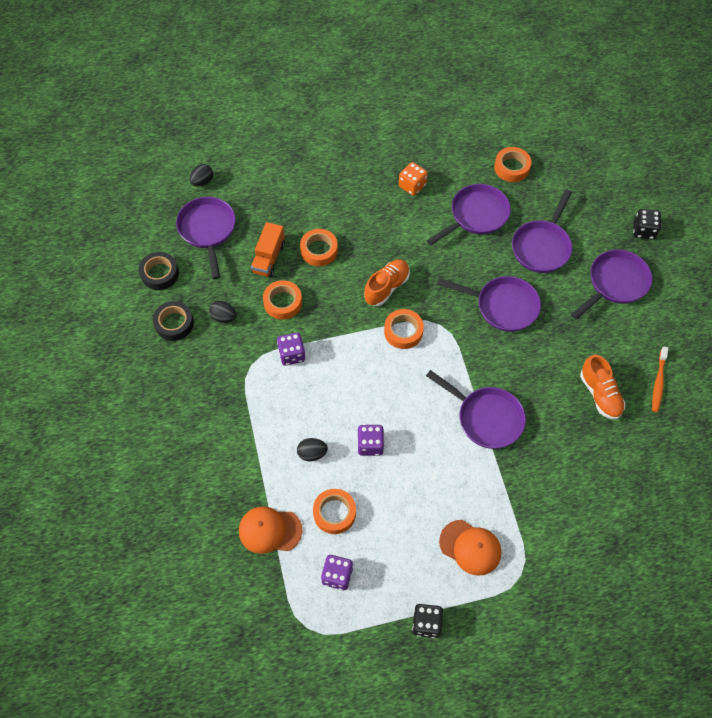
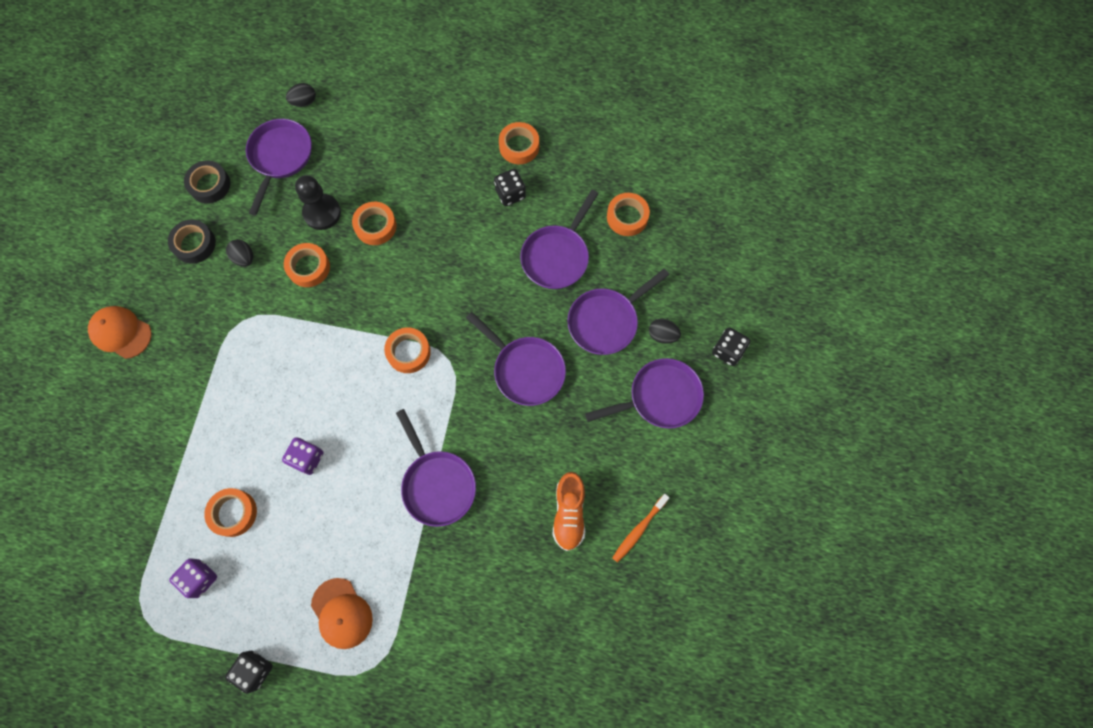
camera: 25 degrees right, 10 degrees up
orange cap [239,506,302,554] -> orange cap moved to [88,306,152,359]
orange truck [251,222,285,277] -> black pawn [295,175,341,230]
purple dice [277,333,305,366] -> none
black egg [297,438,328,461] -> black egg moved to [649,318,681,344]
orange shoe [364,260,410,306] -> none
orange dice [399,162,428,196] -> black dice [494,169,526,206]
purple pan [426,184,511,245] -> purple pan turned 135 degrees clockwise [520,190,598,289]
none -> orange tape [499,122,539,164]

